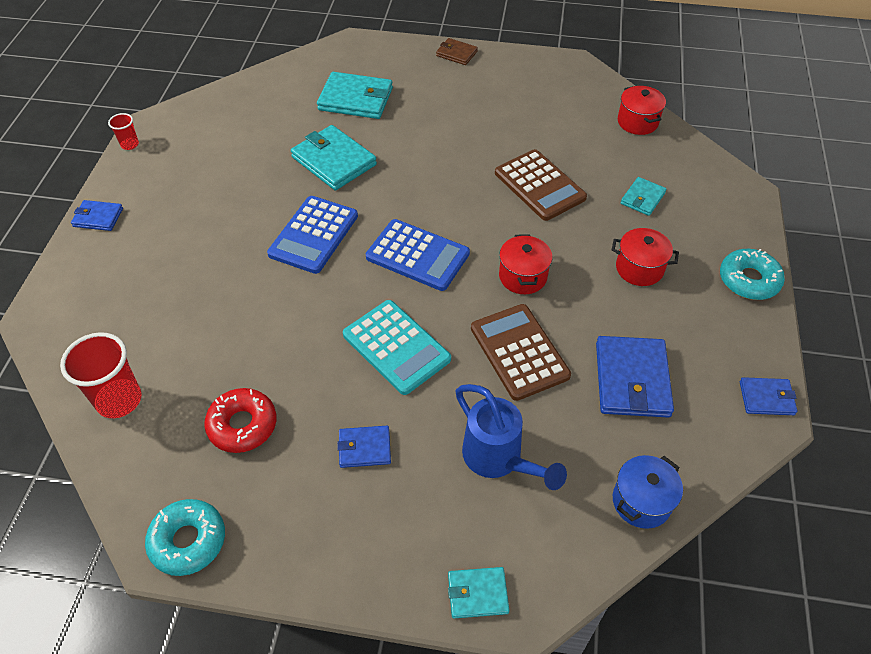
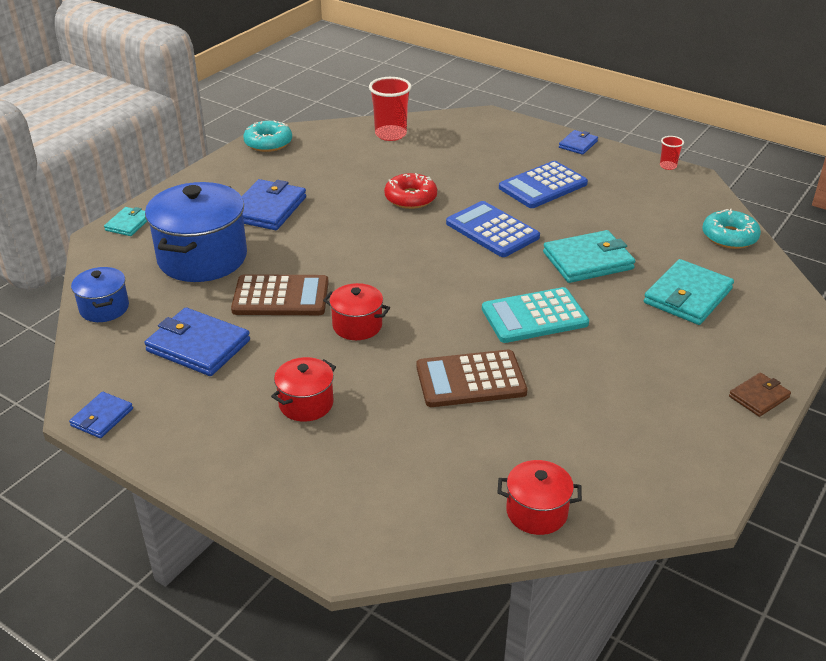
camera: 115 degrees right, 15 degrees down
red donut [204,388,276,453] -> red donut moved to [384,173,437,209]
blue wallet [337,426,391,468] -> blue wallet [241,179,306,230], size x1.80
turquoise calculator [343,300,451,395] -> turquoise calculator moved to [482,287,589,343]
blue calculator [366,219,470,291] -> blue calculator moved to [499,161,588,208]
blue watering can [455,384,567,490] -> blue pot [145,182,247,282]
turquoise wallet [621,177,667,216] -> none
turquoise donut [720,249,785,300] -> turquoise donut moved to [702,209,761,249]

